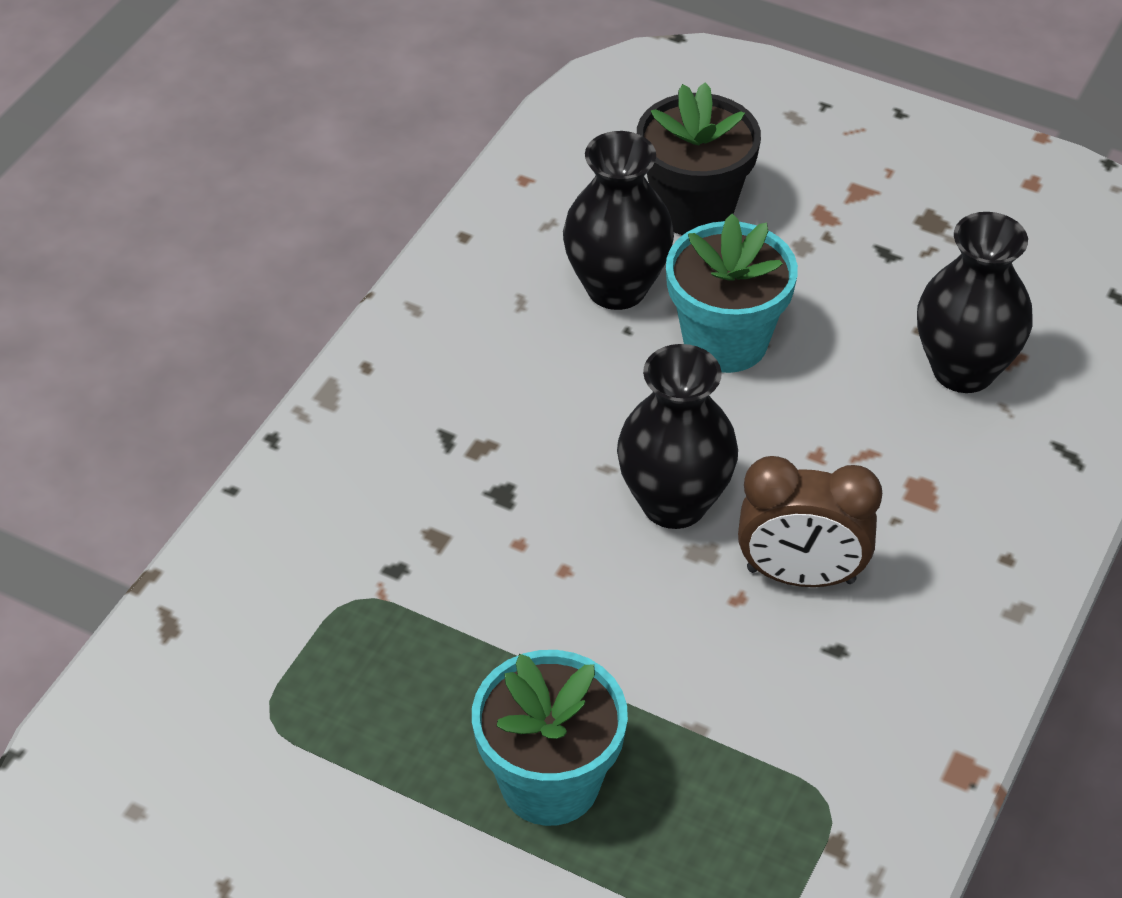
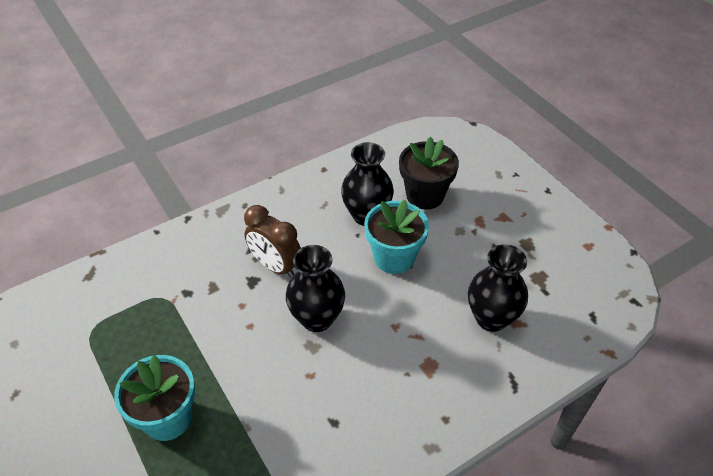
camera: 30 degrees right, 0 degrees up
brown clock [738,456,882,587] -> brown clock moved to [244,205,301,278]

